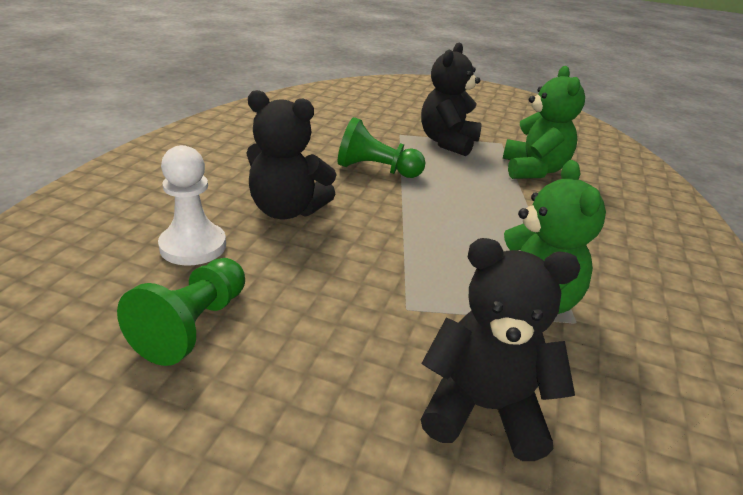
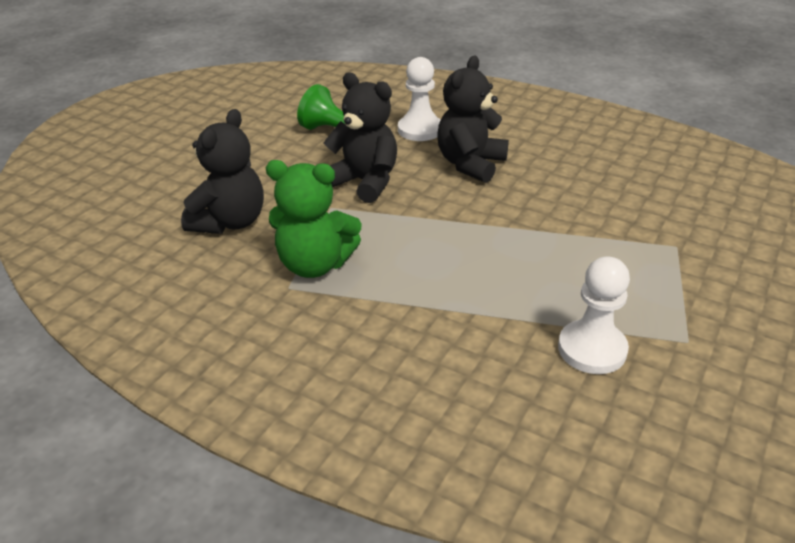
camera: 105 degrees right, 5 degrees up
green pawn [338,117,426,178] -> none
black teddy bear [421,42,481,156] -> black teddy bear moved to [323,72,397,203]
green teddy bear [503,66,585,179] -> white pawn [558,256,630,374]

